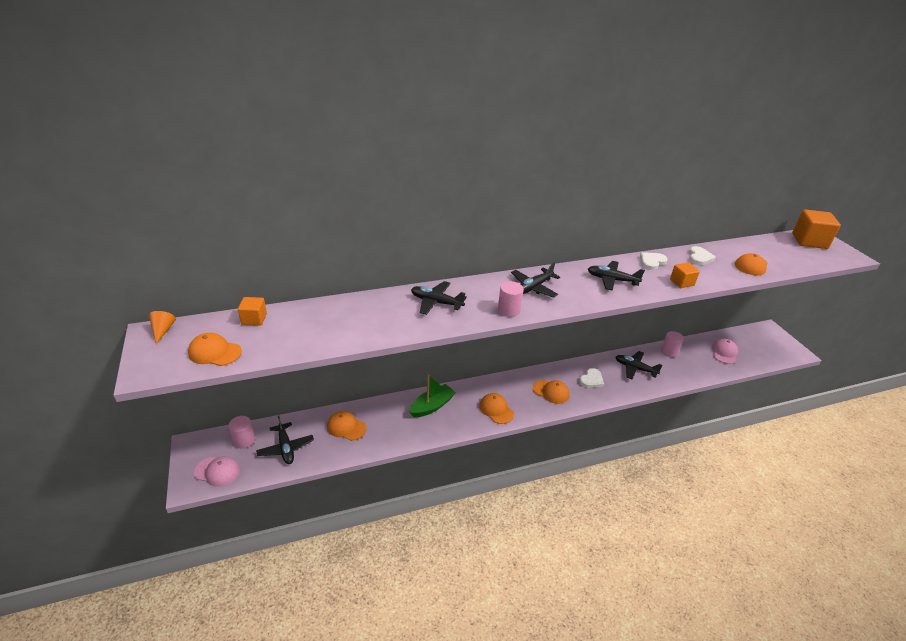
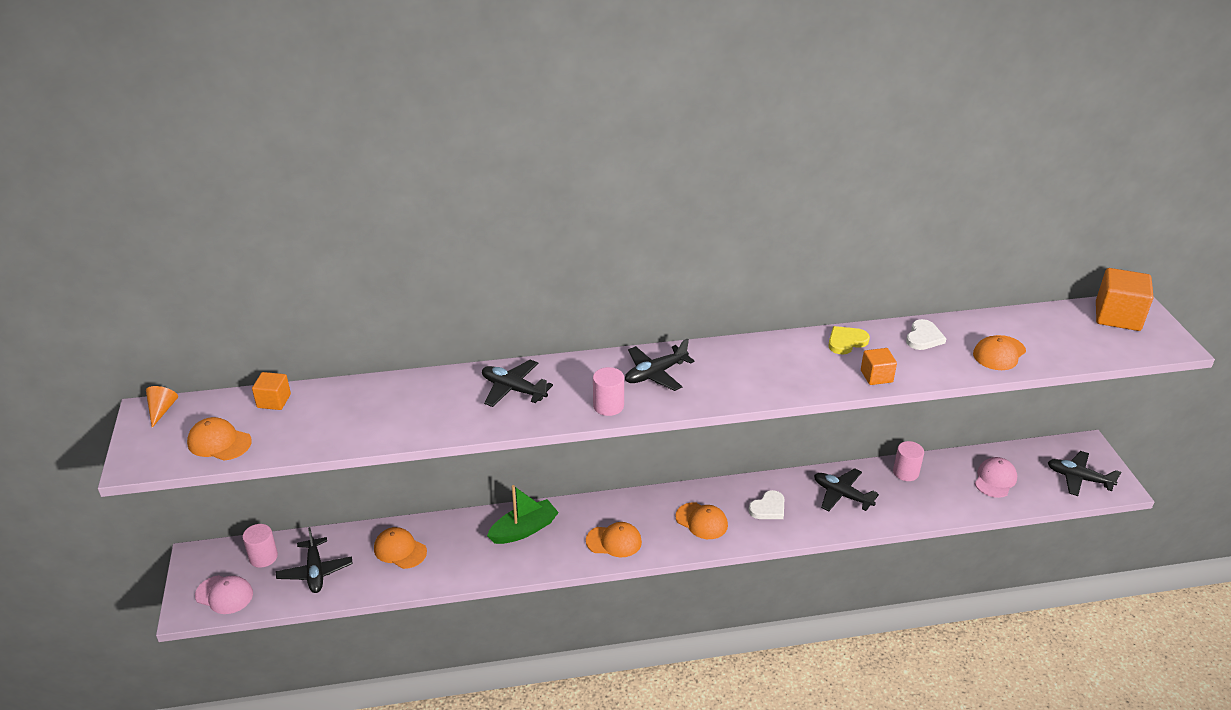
camera: 10 degrees right, 0 degrees up
orange cap [479,393,514,424] -> orange cap turned 120 degrees clockwise [586,522,642,557]
black plane [588,261,645,291] -> black plane moved to [1048,451,1121,496]
white heart [640,252,668,270] -> yellow heart [828,326,870,354]

